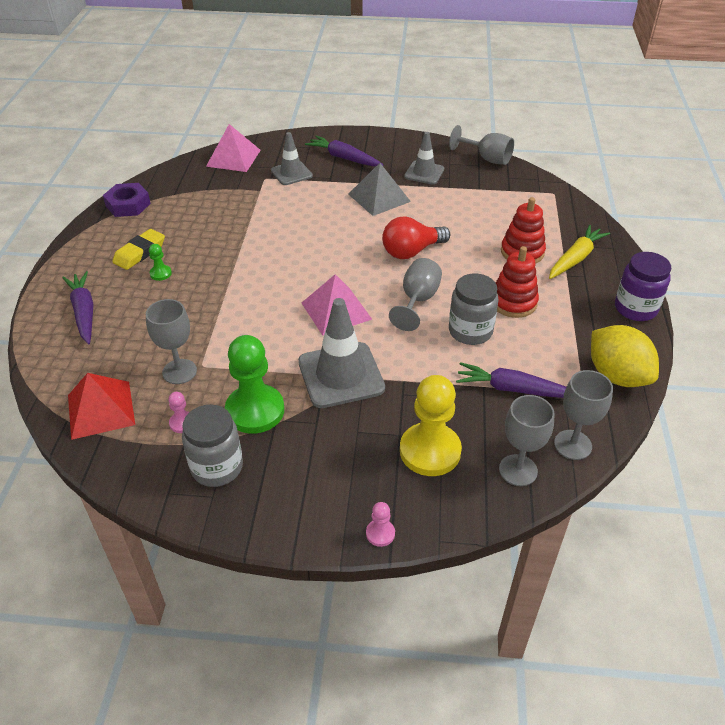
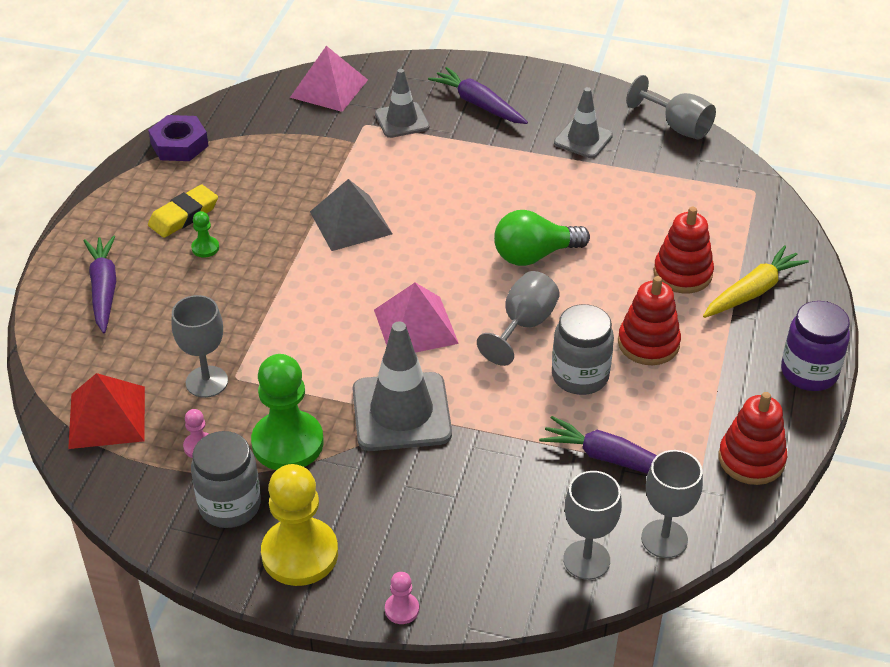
camera: 10 degrees right, 0 degrees up
grey pyramid [348,163,411,216] -> grey pyramid moved to [310,179,392,251]
red light bulb [382,216,450,259] -> green light bulb [494,210,590,266]
yellow pawn [400,375,462,476] -> yellow pawn moved to [261,464,338,586]
yellow lemon [591,325,659,387] -> red stacking toy [718,392,787,485]

